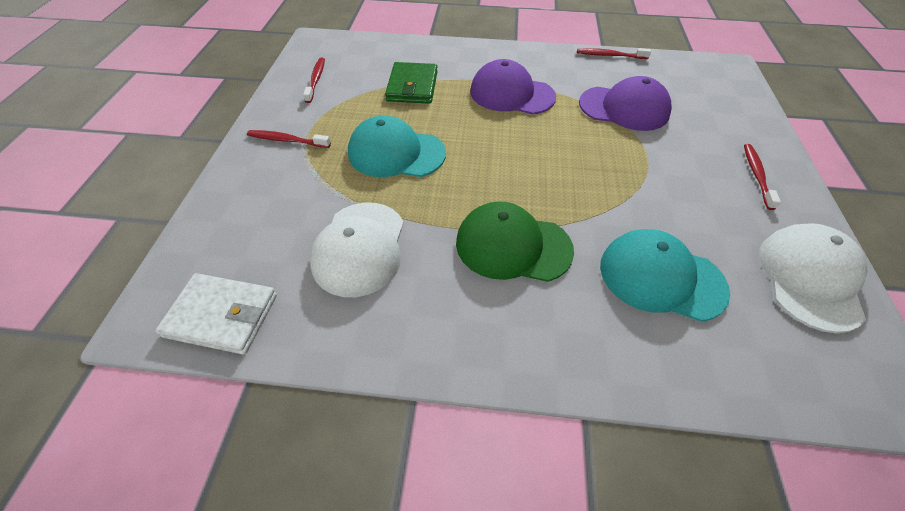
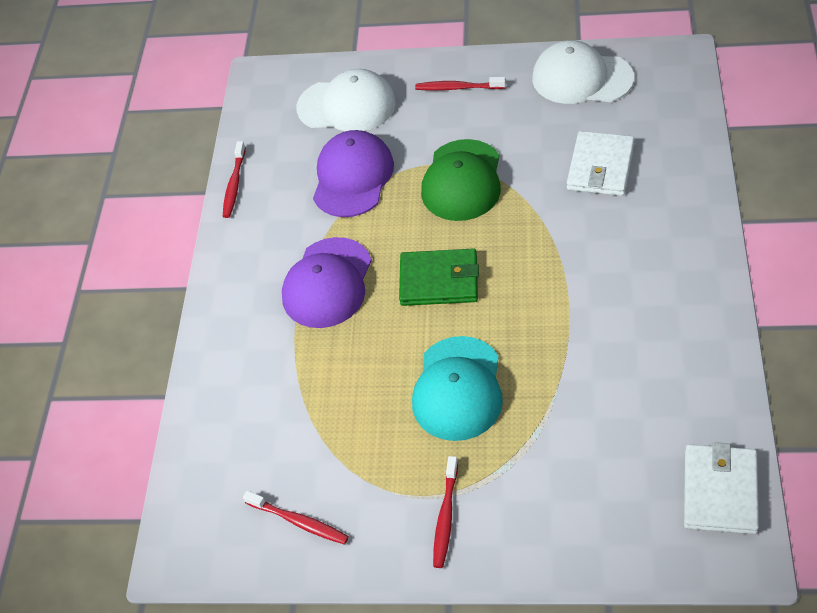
camera: 85 degrees left, 0 degrees up
red toothbrush [303,58,325,103] -> red toothbrush turned 150 degrees counterclockwise [243,491,349,545]
white cap [310,203,404,297] -> white cap moved to [296,69,396,131]
green wallet [385,62,438,104] -> green wallet moved to [399,248,479,306]
green cap [456,201,574,282] -> green cap moved to [421,139,501,221]
turquoise cap [600,229,730,322] -> white wallet [567,131,635,196]

